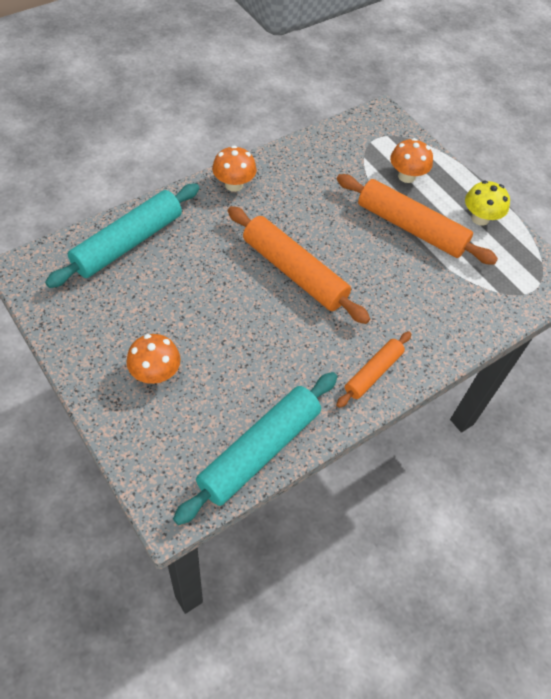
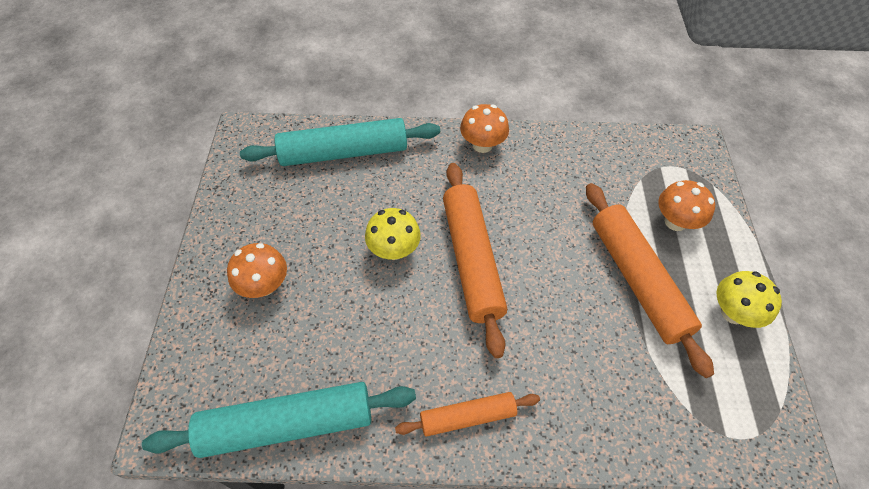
camera: 40 degrees right, 0 degrees up
none -> yellow mushroom [365,208,421,260]

